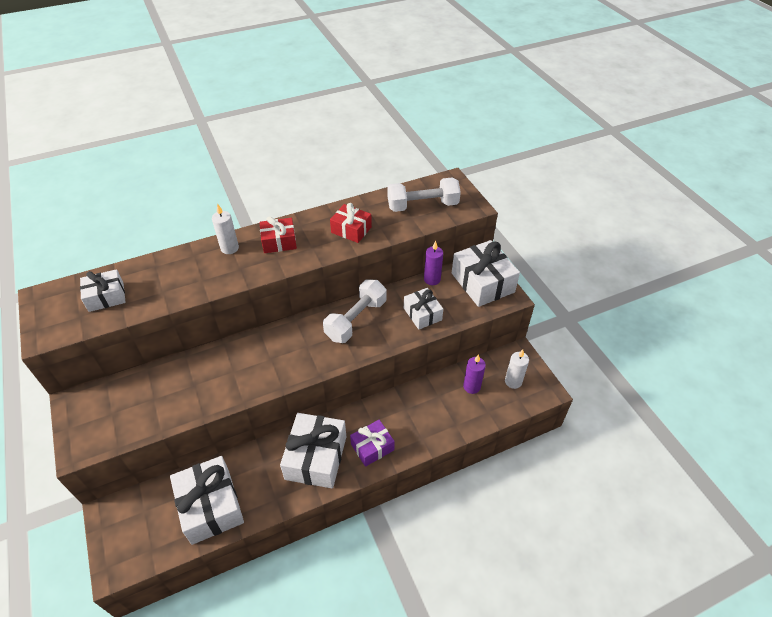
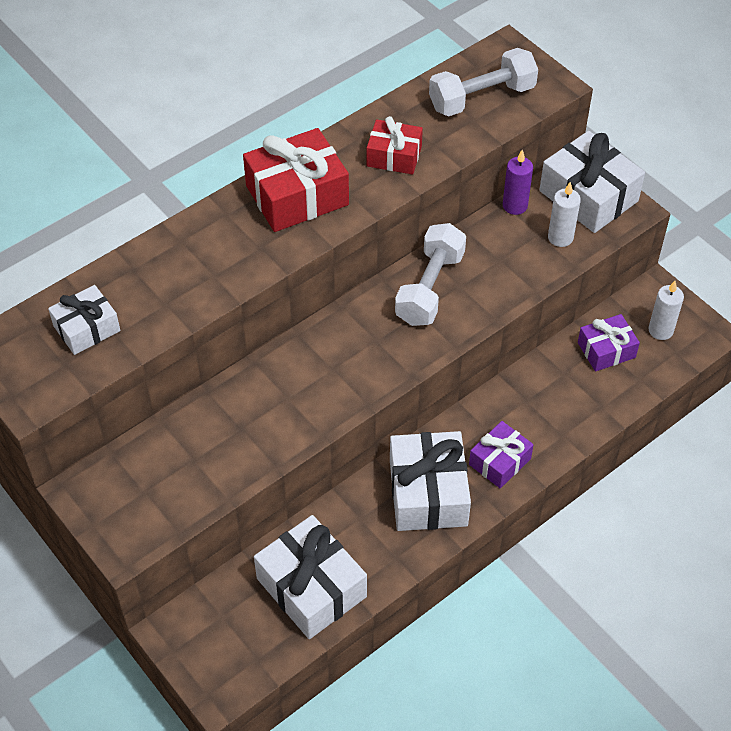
camera: 15 degrees left, 5 degrees up
white candle [212,204,239,254] -> white candle moved to [548,182,581,247]
red gift [260,216,297,253] -> red gift [243,128,349,232], size x1.68
white gift [404,288,443,330] -> none
purple candle [463,354,486,394] -> purple gift [578,314,640,371]

